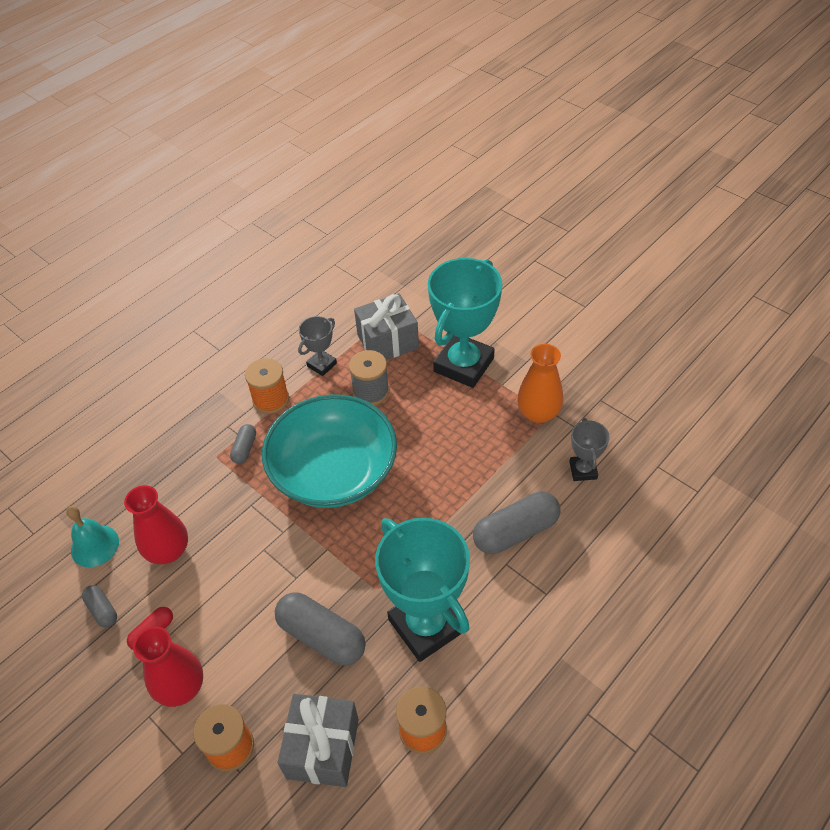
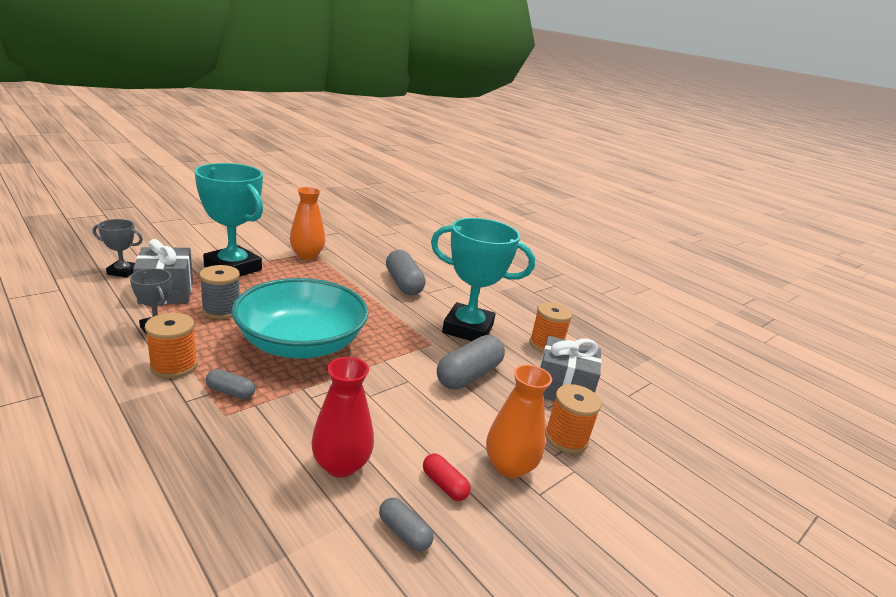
camera: 90 degrees left, 25 degrees down
turquoise bell [66,506,119,567] -> none
grey capsule [82,585,117,628] -> grey capsule turned 75 degrees clockwise [379,497,433,551]
red vase [133,626,203,707] -> orange vase [486,364,552,478]
turquoise trophy [375,518,470,662] -> turquoise trophy turned 45 degrees clockwise [431,218,535,341]
grey trophy [569,418,610,481] -> grey trophy moved to [93,219,143,278]

